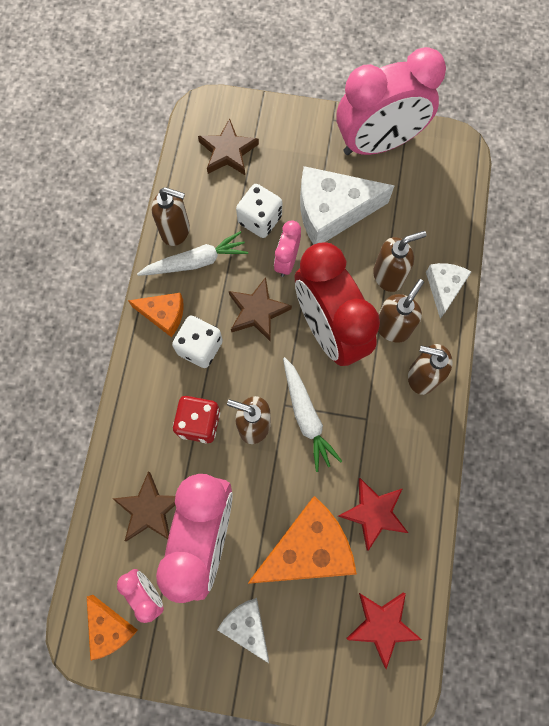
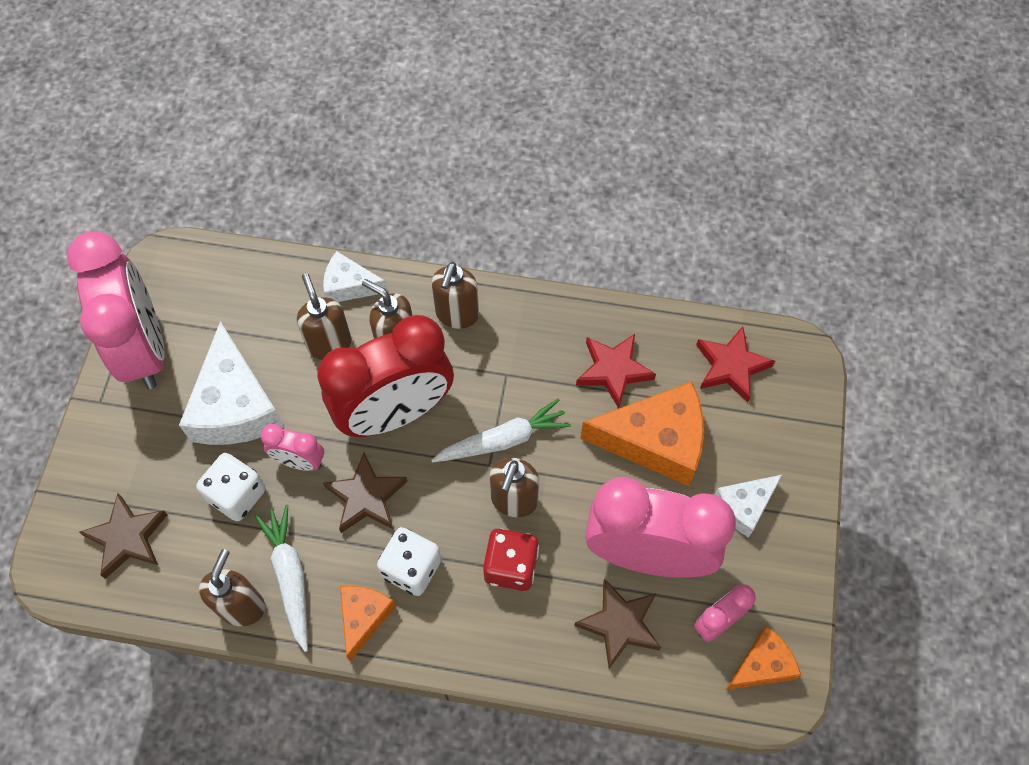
camera: 90 degrees left, 10 degrees down
orange cheese [248,496,357,584] -> orange cheese turned 120 degrees clockwise [580,382,704,486]

